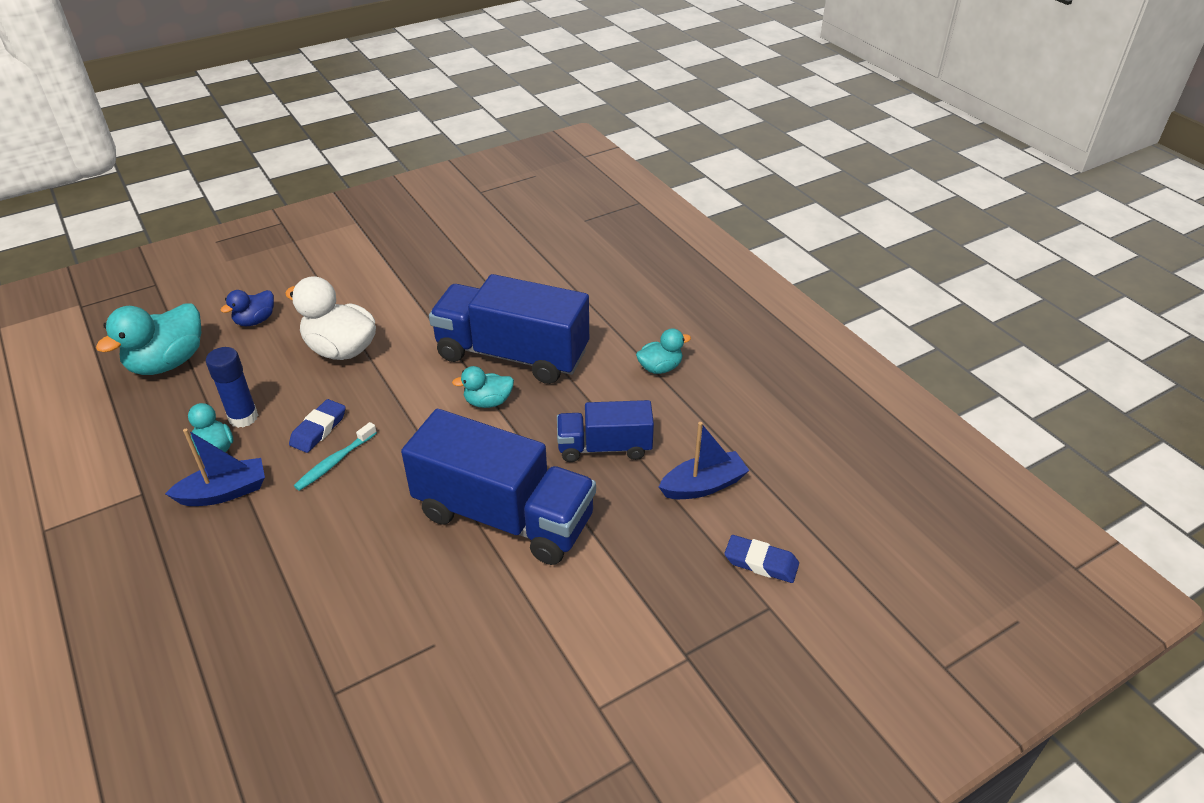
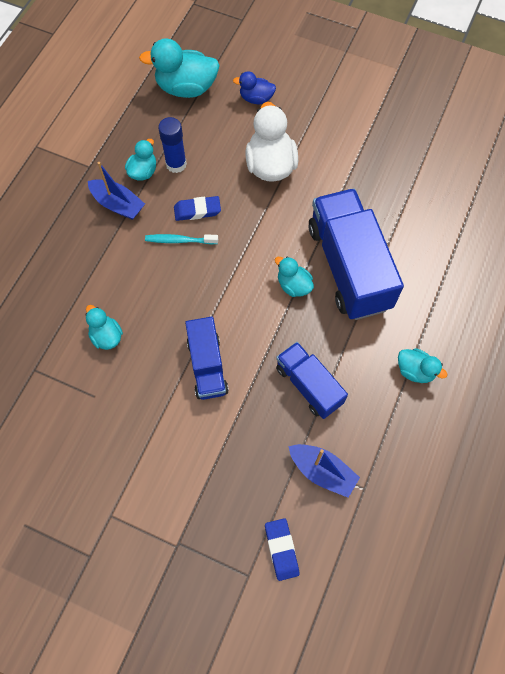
camera: 55 degrees right, 25 degrees up
blue truck [401,409,596,565] -> blue truck [185,317,229,400], size x0.57
none -> turquoise duck [85,305,123,350]

